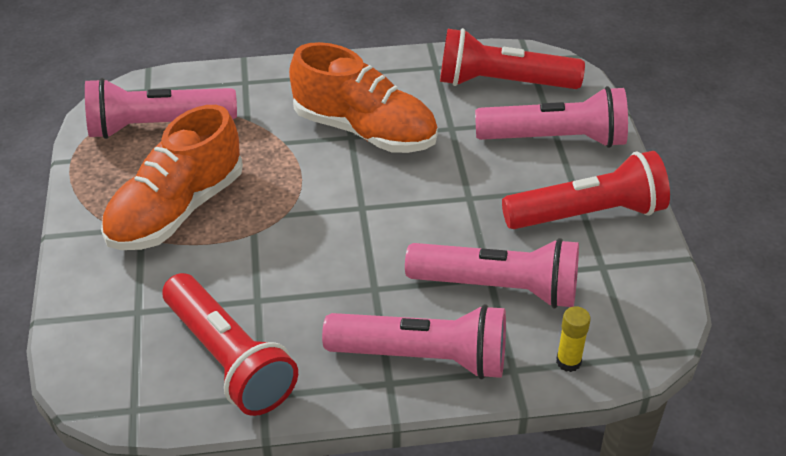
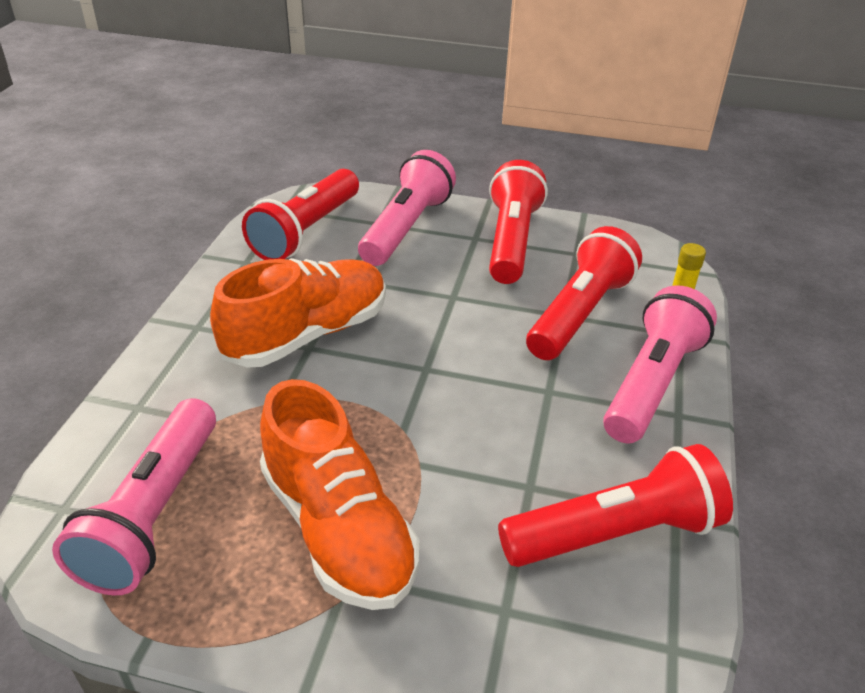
camera: 70 degrees left, 5 degrees down
pink flashlight [405,238,579,309] -> red flashlight [526,226,642,360]

